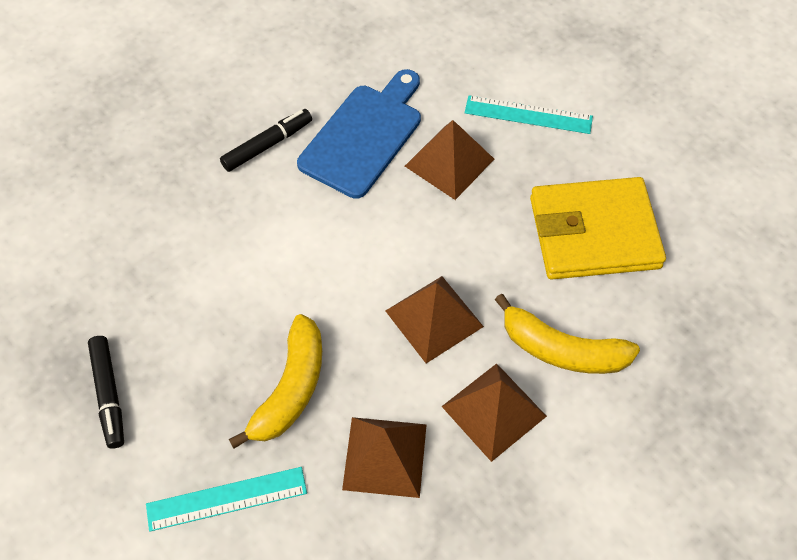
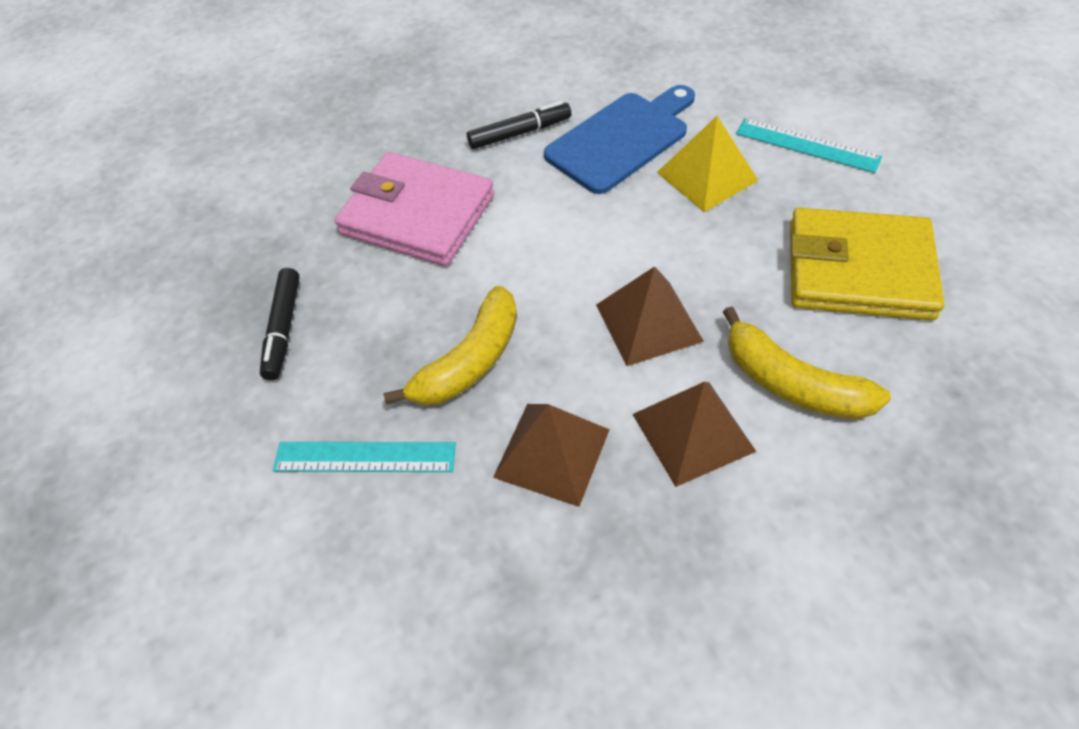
camera: 20 degrees right, 5 degrees down
brown pyramid [405,120,494,200] -> yellow pyramid [657,116,759,212]
none -> pink wallet [335,152,494,266]

